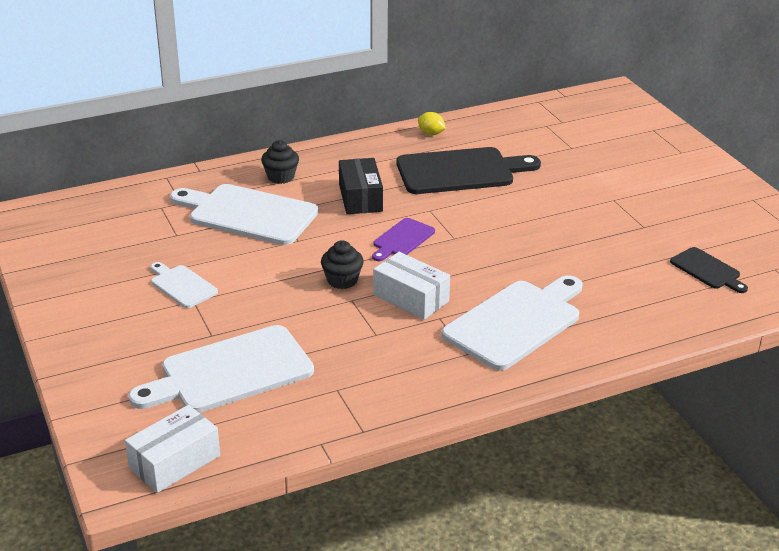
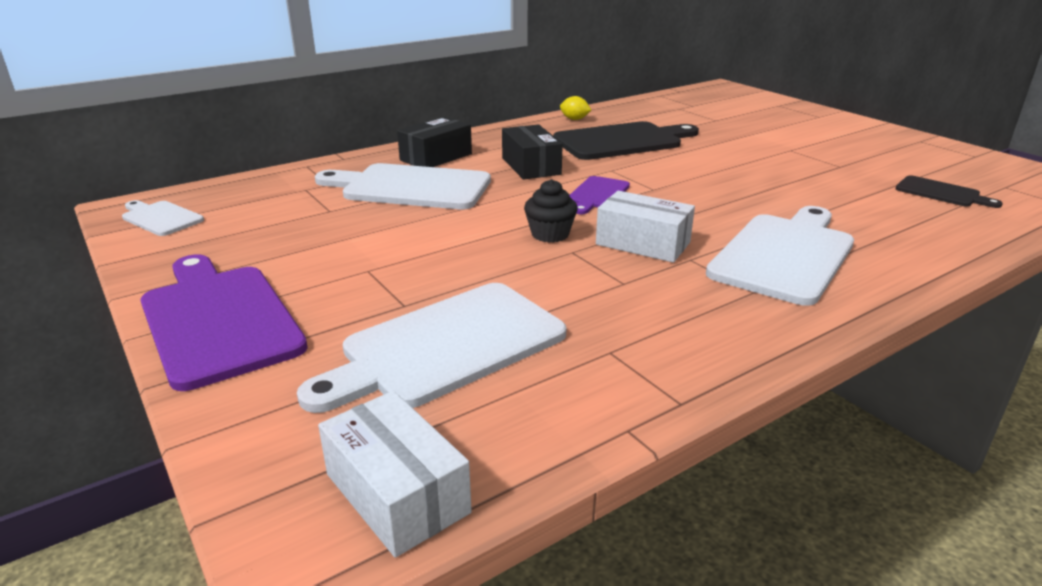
camera: 10 degrees left, 5 degrees down
white box [125,405,220,493] -> white box turned 75 degrees counterclockwise [318,391,472,558]
white cutting board [151,262,218,308] -> white cutting board moved to [122,200,204,236]
black cupcake [261,140,299,184] -> black box [397,117,472,167]
none -> purple cutting board [141,254,308,391]

